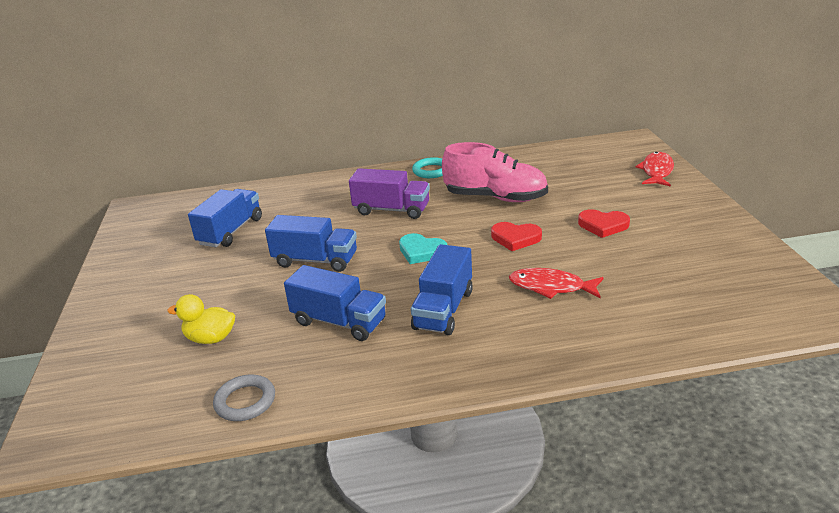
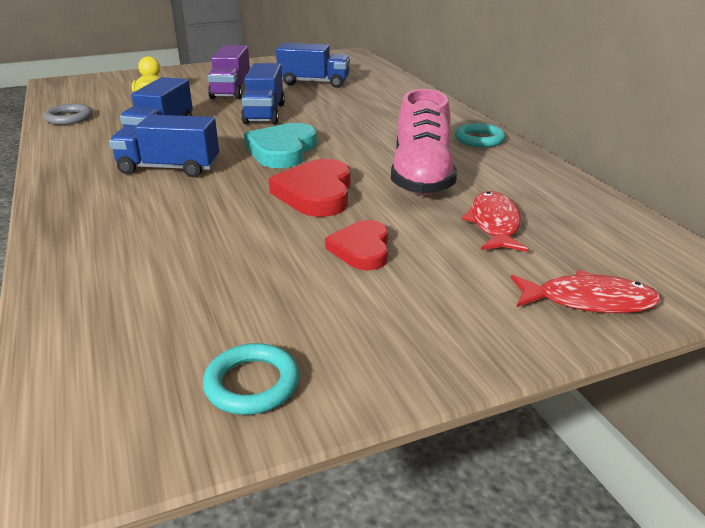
camera: 75 degrees right, 0 degrees up
purple truck [349,168,430,219] -> purple truck moved to [208,45,250,99]
turquoise heart [399,233,447,264] -> turquoise heart [244,123,317,168], size x1.50
red heart [491,222,542,251] -> red heart [269,159,351,217], size x1.50
red fish [509,268,604,299] -> red fish moved to [461,191,528,252]
none -> turquoise ring [203,343,300,415]

